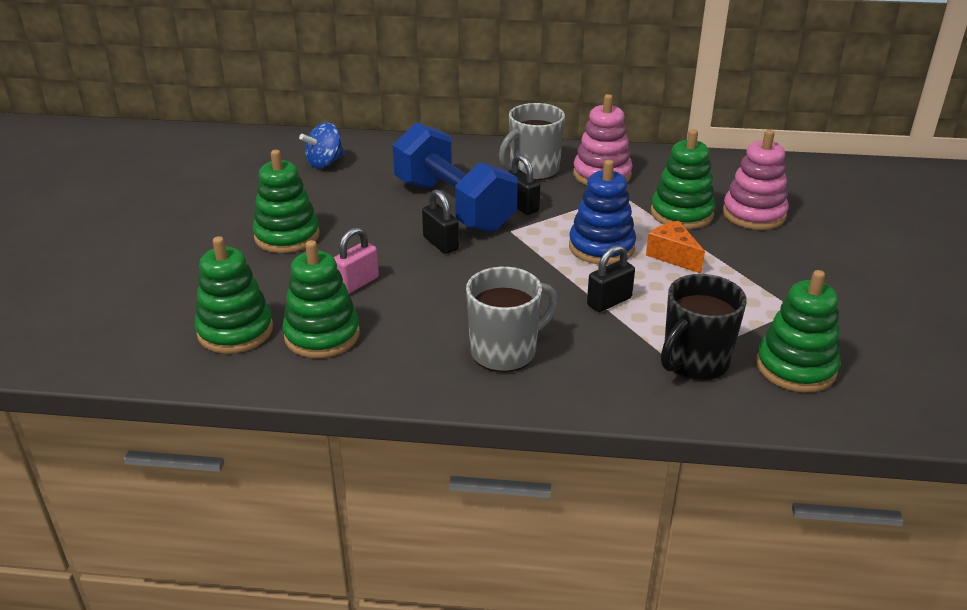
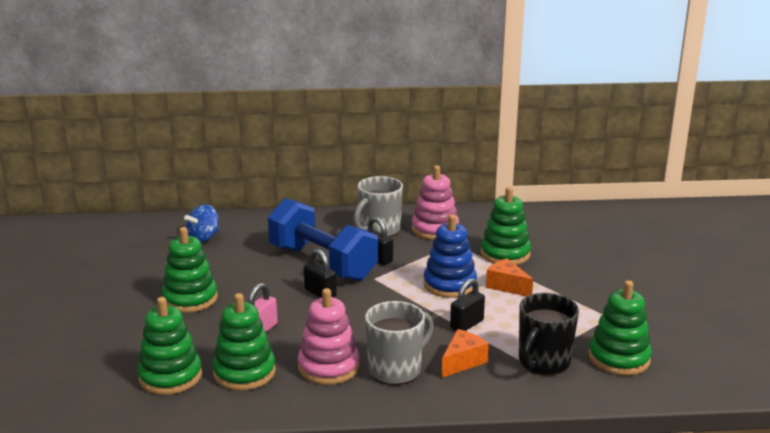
camera: 10 degrees left, 10 degrees down
pink stacking toy [722,130,789,230] -> pink stacking toy moved to [298,288,359,385]
none -> orange cheese [441,329,489,378]

